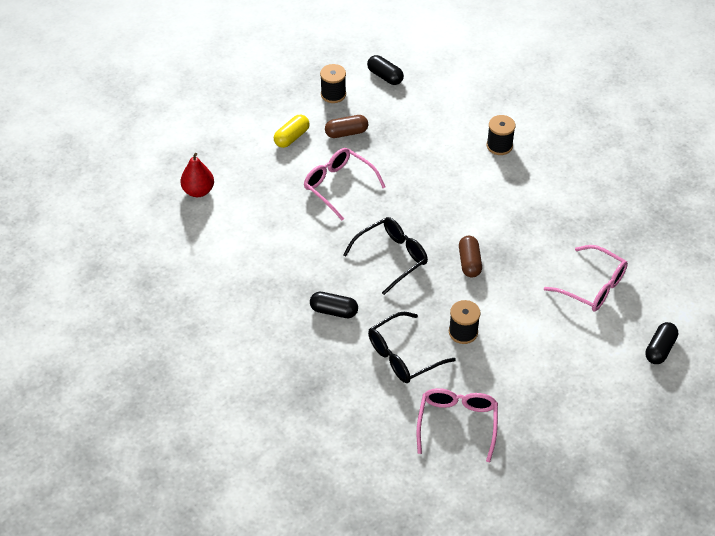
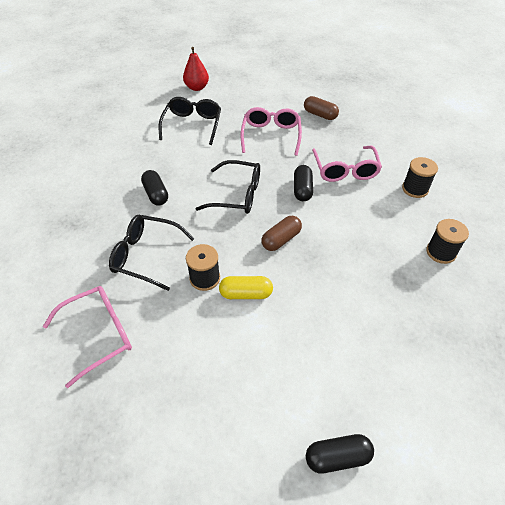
camera: 50 degrees right, 0 degrees up
yellow capsule [274,115,310,148] -> yellow capsule moved to [219,276,273,299]
black spool [320,64,346,103] -> black spool moved to [426,219,469,264]
black capsule [367,55,404,85] -> black capsule moved to [294,165,313,201]
pink glasses [544,245,628,312] -> pink glasses moved to [312,146,382,182]
none -> black glasses [158,97,221,145]

